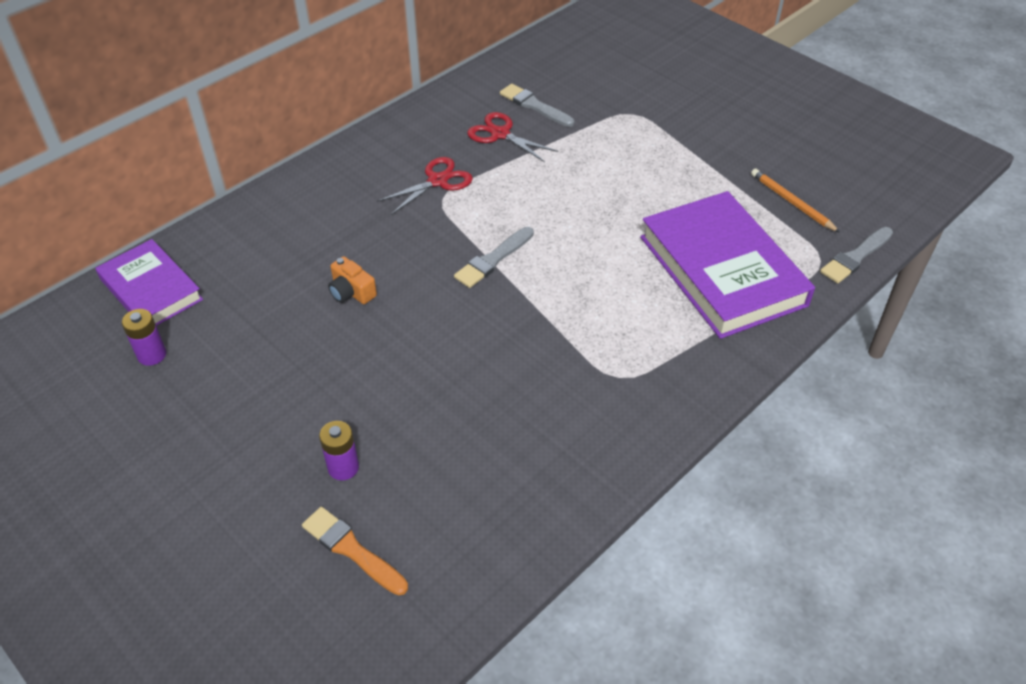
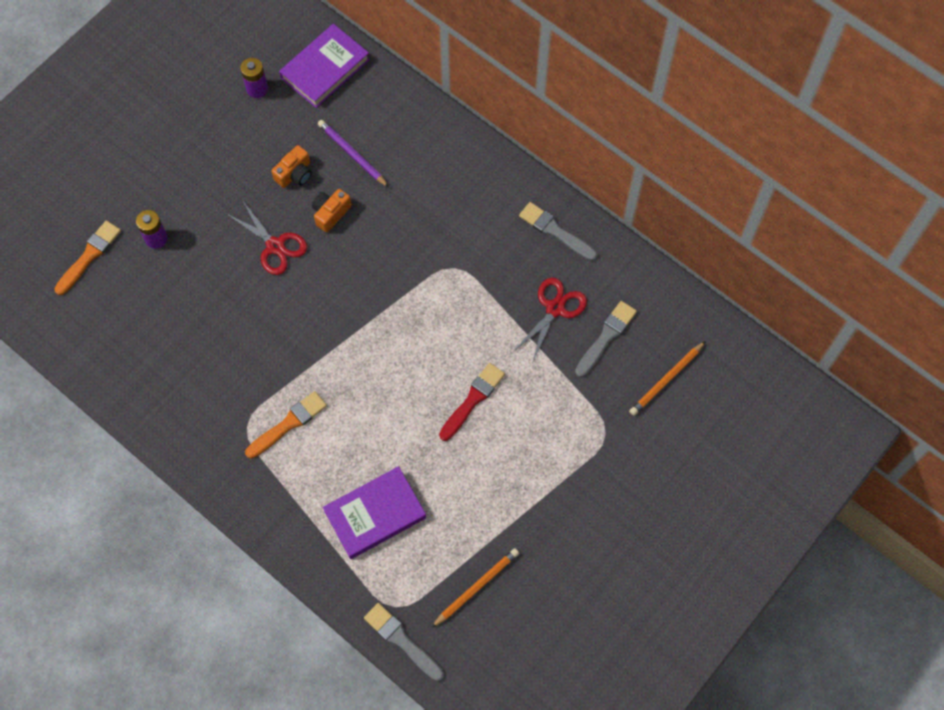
camera: 85 degrees right, 20 degrees up
red scissors [377,157,473,215] -> red scissors moved to [227,200,308,275]
grey brush [454,227,534,288] -> grey brush moved to [519,202,597,261]
purple book [640,191,815,339] -> purple book [323,466,426,559], size x0.61
none -> orange brush [245,391,327,459]
none -> orange camera [272,145,312,188]
none -> purple pencil [318,120,389,187]
none -> red brush [439,363,505,441]
none -> orange pencil [629,341,706,416]

